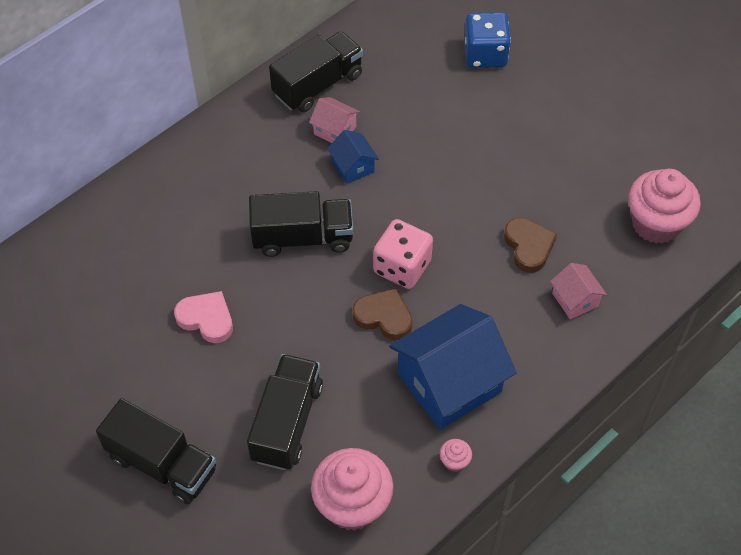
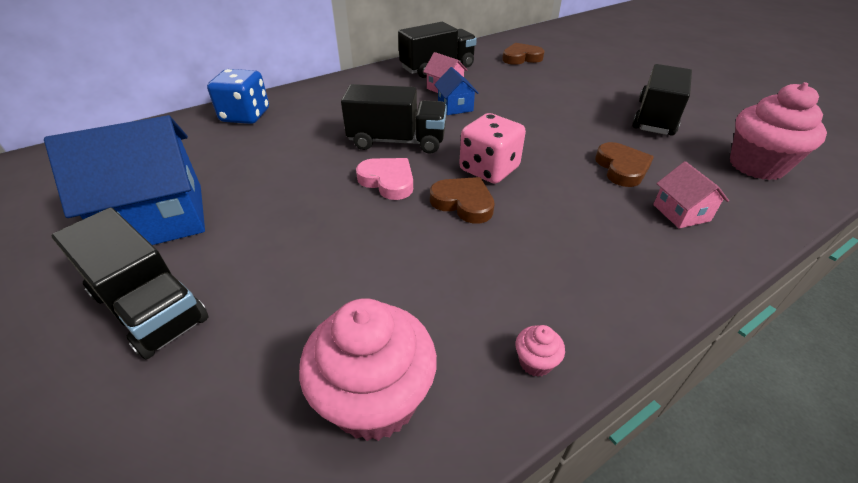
camera: 10 degrees right, 15 degrees down
pink heart [174,291,233,343] -> pink heart moved to [356,158,413,200]
black truck [247,354,323,470] -> black truck moved to [633,64,692,136]
blue house [389,304,517,430] -> blue house moved to [44,115,205,245]
blue dice [464,12,511,68] -> blue dice moved to [207,69,269,124]
none -> brown heart [502,43,544,65]

